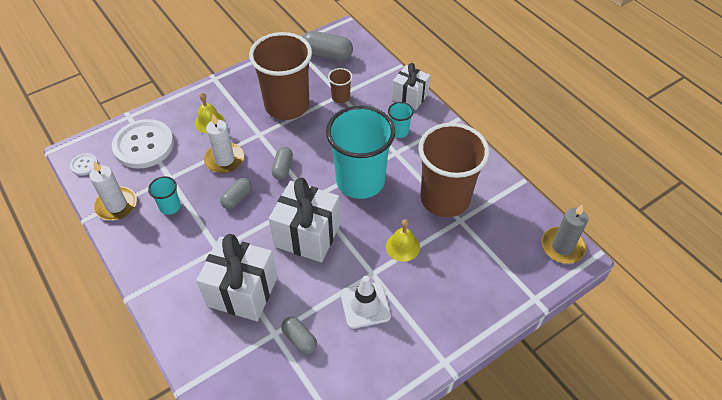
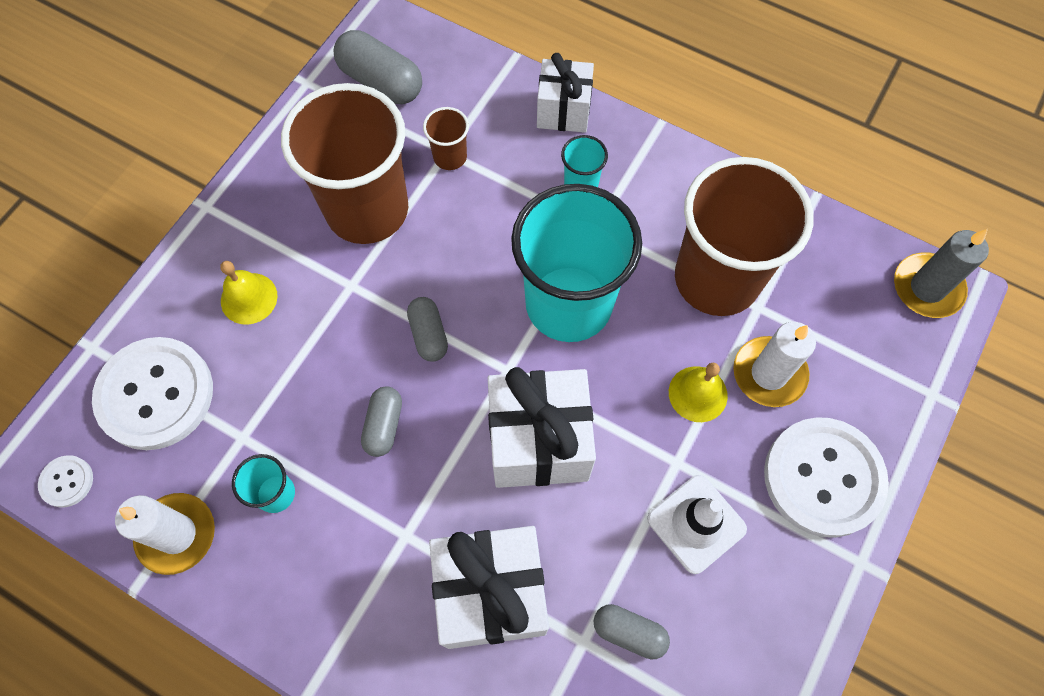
camera: 25 degrees left, 15 degrees up
white candle [204,114,244,173] -> white candle moved to [733,322,816,407]
grey capsule [303,31,353,61] -> grey capsule turned 45 degrees clockwise [334,30,422,104]
none -> white button [764,417,889,538]

